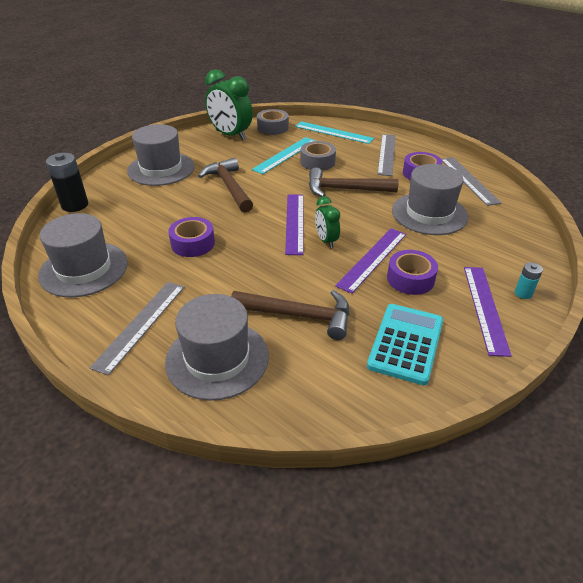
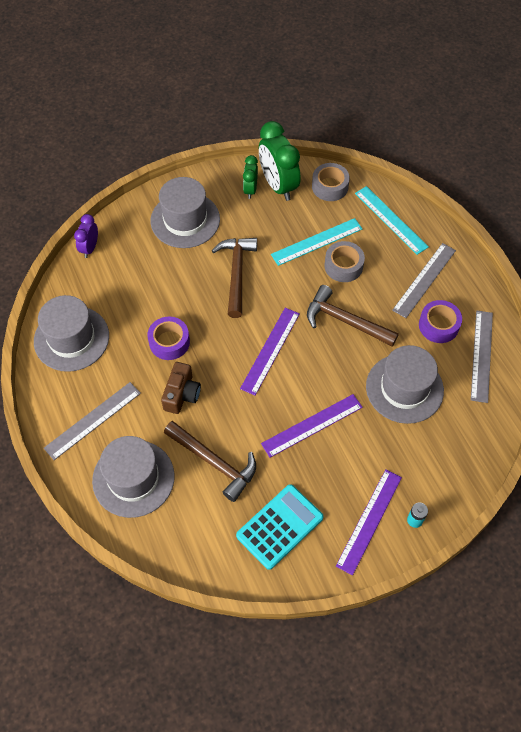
camera: 25 degrees right, 20 degrees up
black battery [46,153,88,212] -> purple clock [74,214,98,258]
green clock [315,196,340,248] -> green clock moved to [243,155,258,199]
purple tape [387,250,438,295] -> none
none -> brown camera [161,362,201,414]

